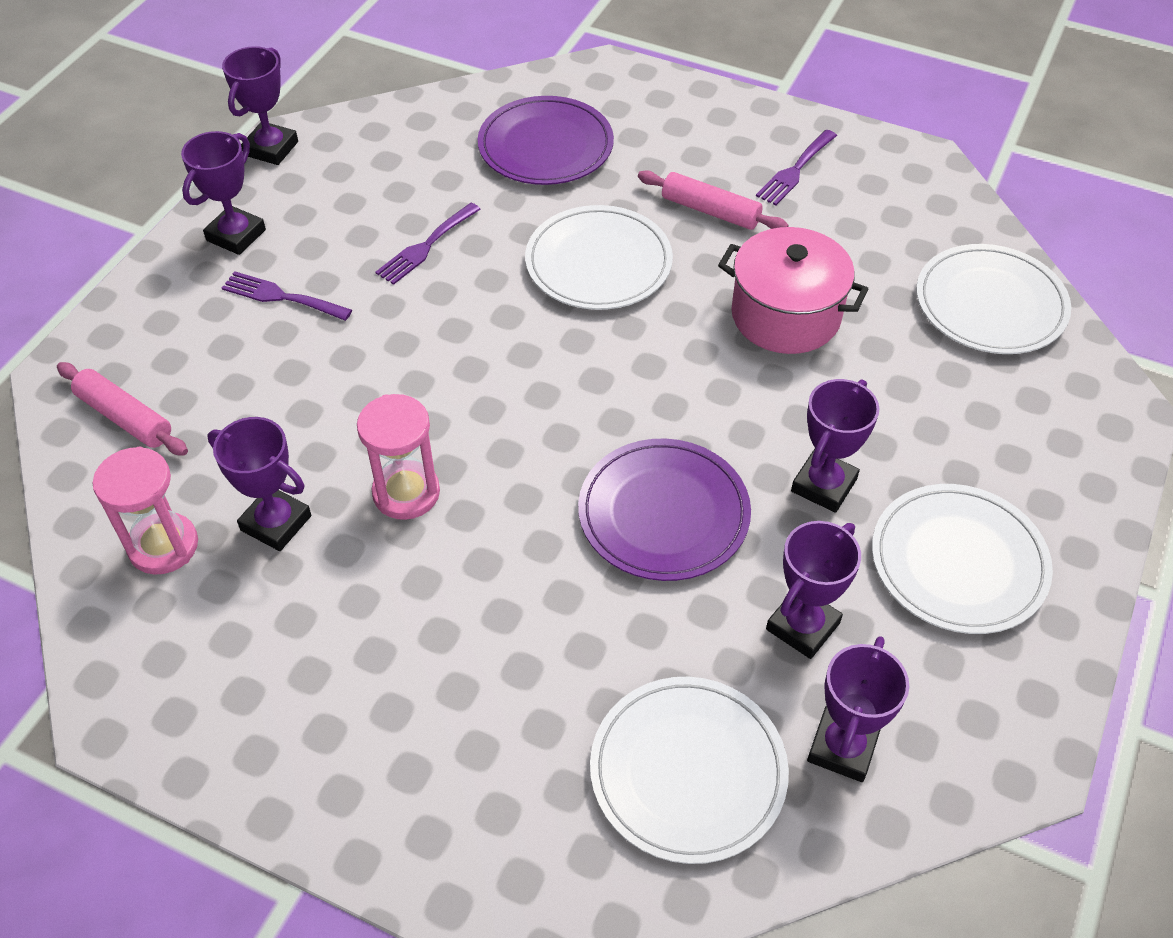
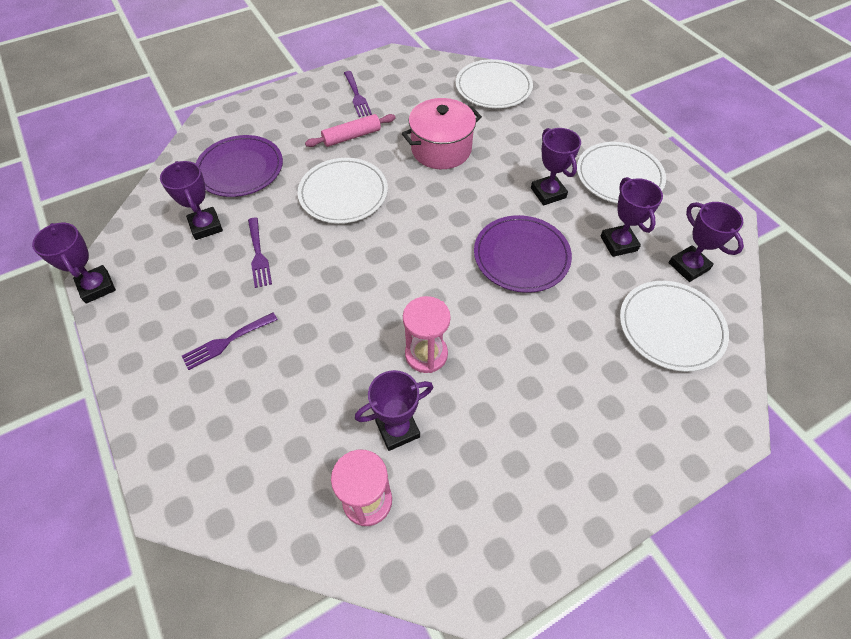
camera: 55 degrees left, 5 degrees up
pink rolling pin [57,362,188,456] -> none
purple trophy [181,131,266,255] -> purple trophy moved to [160,161,223,240]

